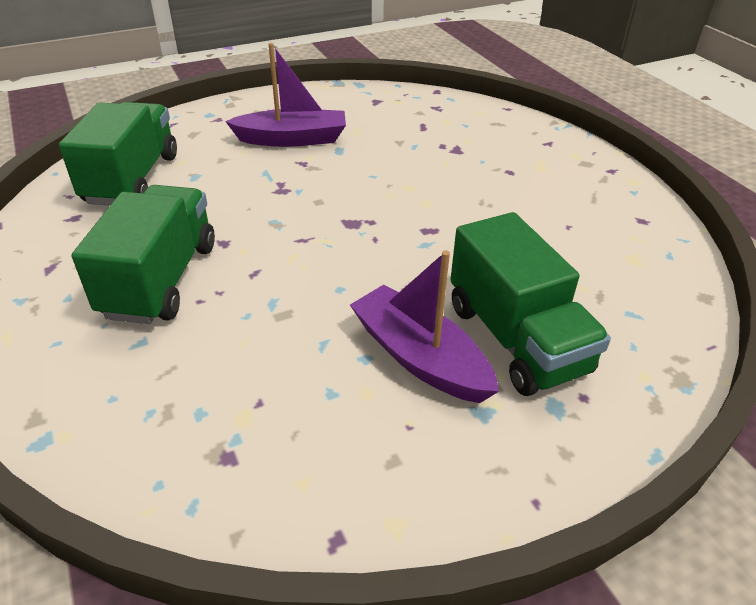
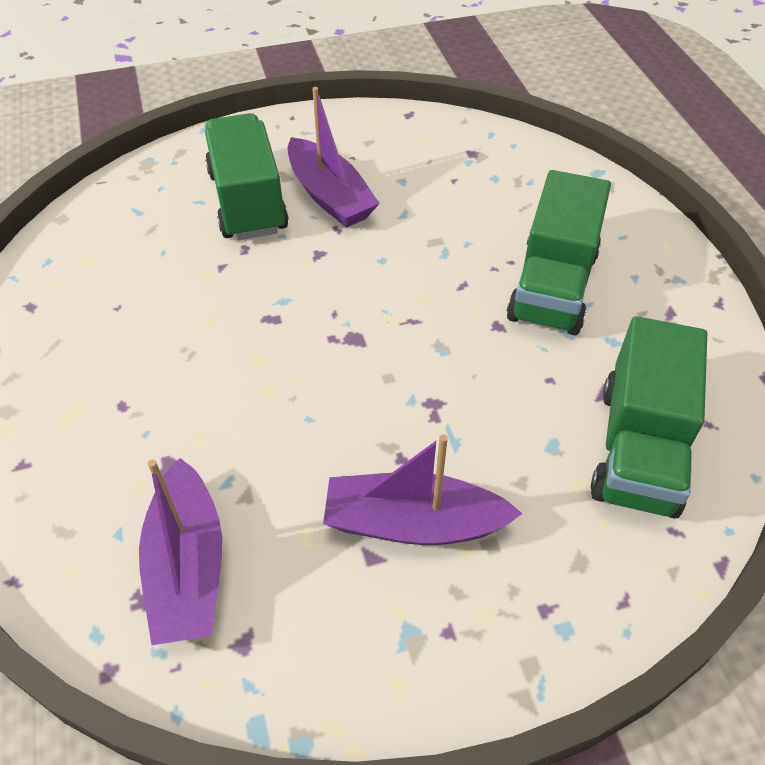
camera: 170 degrees left, 10 degrees up
none -> purple boat [139,458,222,645]

